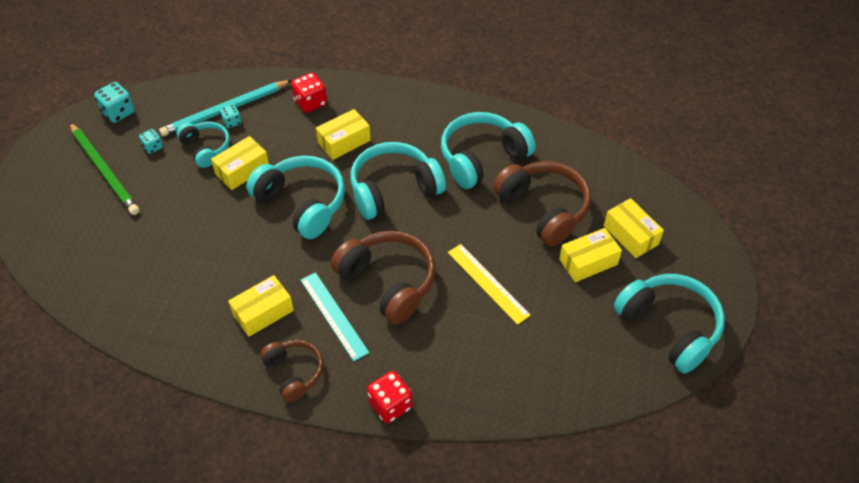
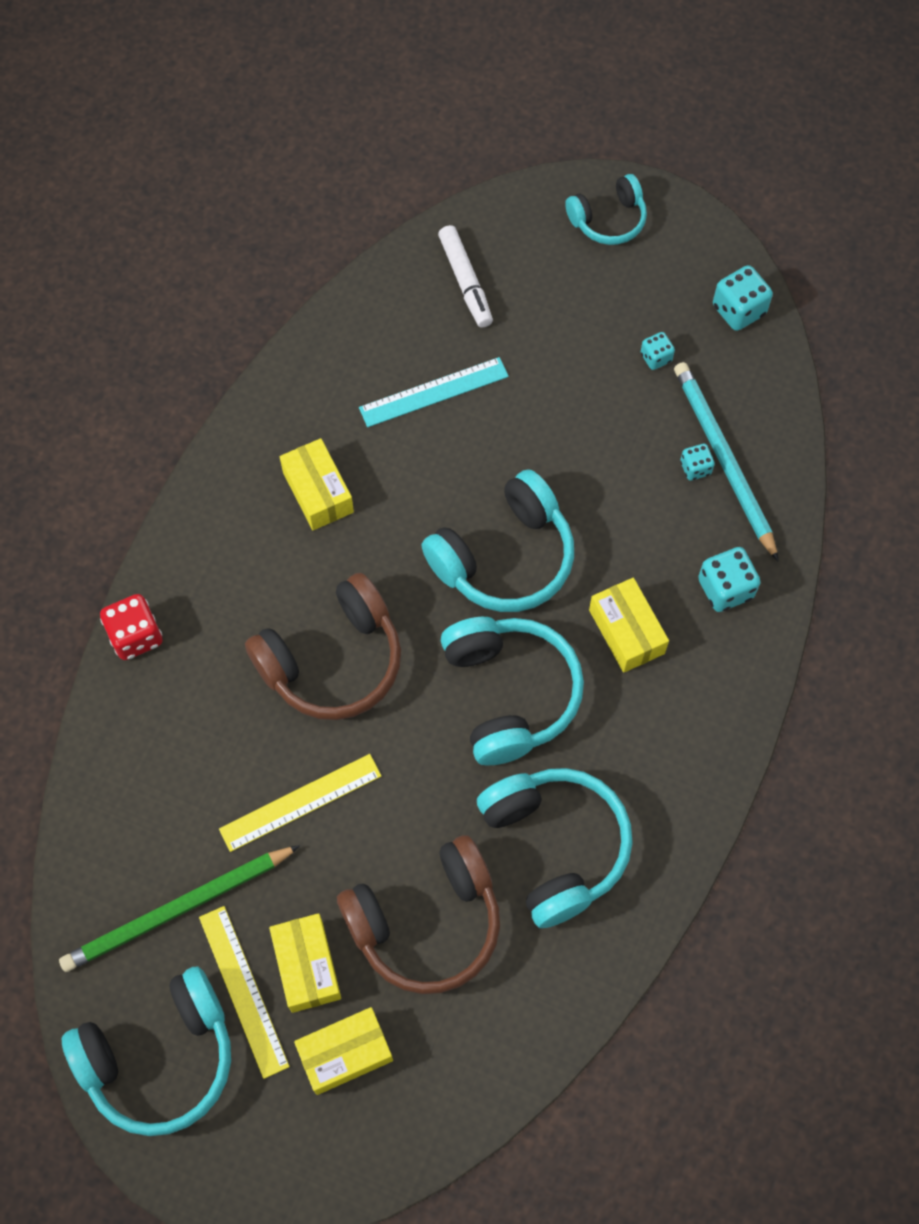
camera: 100 degrees right, 15 degrees up
green pencil [70,123,139,215] -> green pencil moved to [59,845,300,972]
turquoise headphones [177,122,230,168] -> turquoise headphones moved to [565,174,647,245]
yellow box [211,136,269,190] -> none
brown headphones [260,340,324,402] -> none
red dice [291,72,327,113] -> turquoise dice [698,547,761,612]
turquoise ruler [301,272,369,361] -> turquoise ruler moved to [359,357,509,427]
none -> yellow ruler [199,906,290,1079]
none -> white marker [438,225,493,328]

